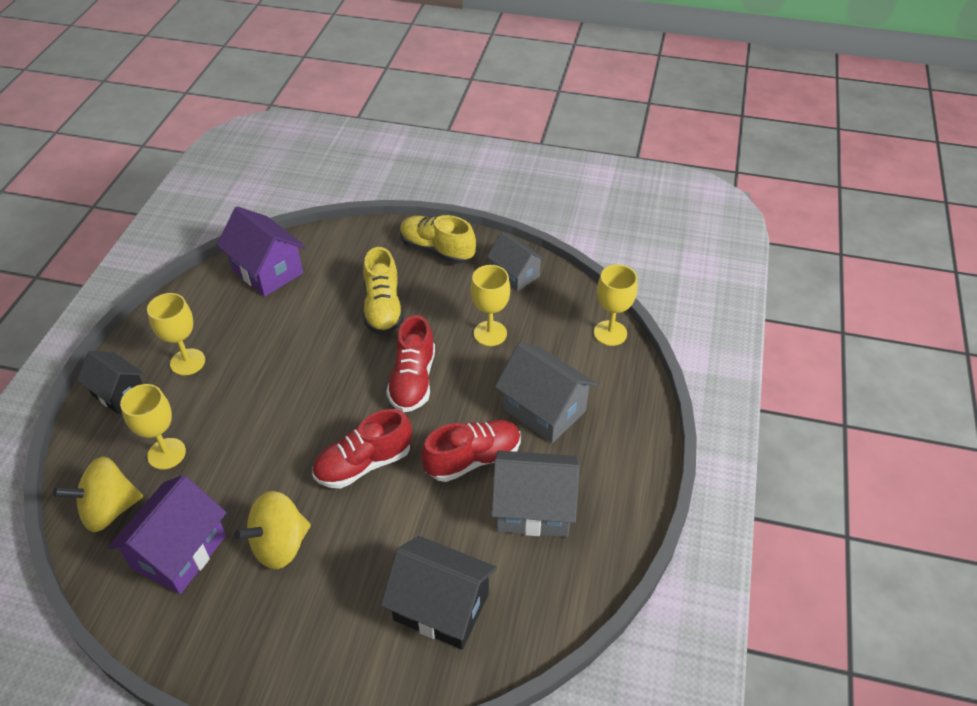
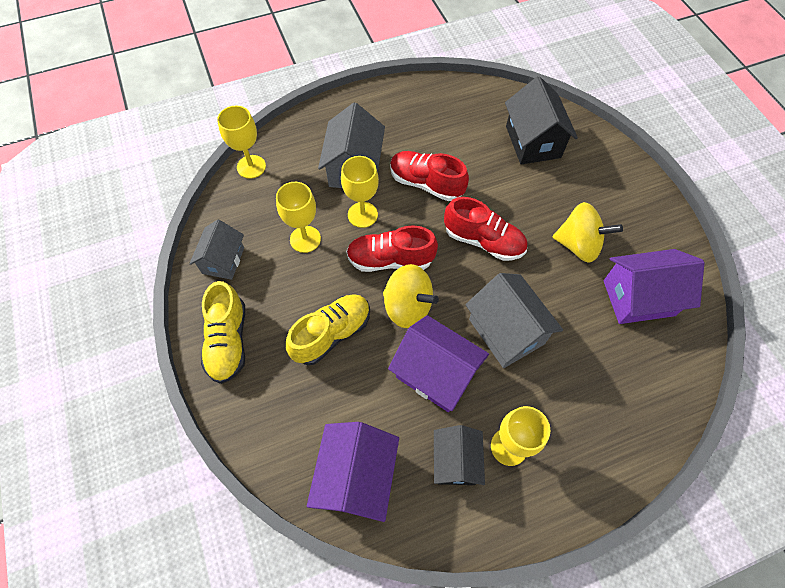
camera: 125 degrees left, 15 degrees up
yellow spinning top [53,456,143,532] -> yellow spinning top moved to [383,264,439,328]
black house [77,351,145,414] -> black house moved to [434,425,485,485]
yellow goblet [120,384,186,470] -> yellow goblet moved to [341,156,379,228]
red shoe [386,315,435,412] -> red shoe turned 150 degrees counterclockwise [346,225,438,272]
grey house [491,450,580,537] -> grey house moved to [465,273,563,368]
none -> purple house [388,315,489,412]

